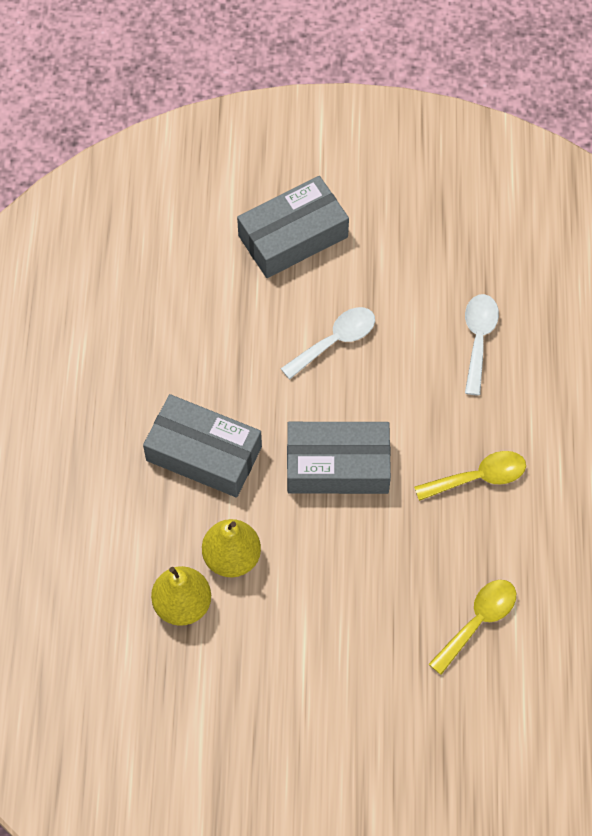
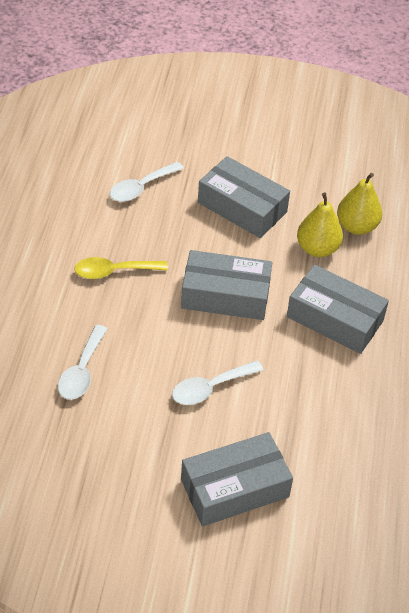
camera: 175 degrees left, 15 degrees down
yellow spoon [429,580,516,675] -> white spoon [110,162,184,202]
none -> grey box [198,156,290,238]

